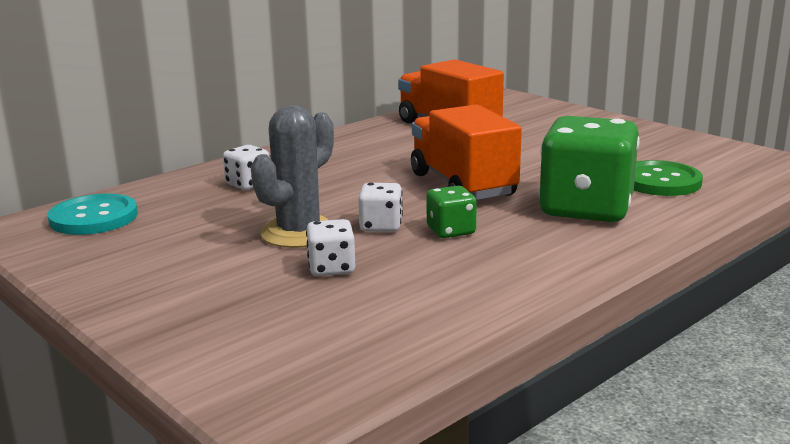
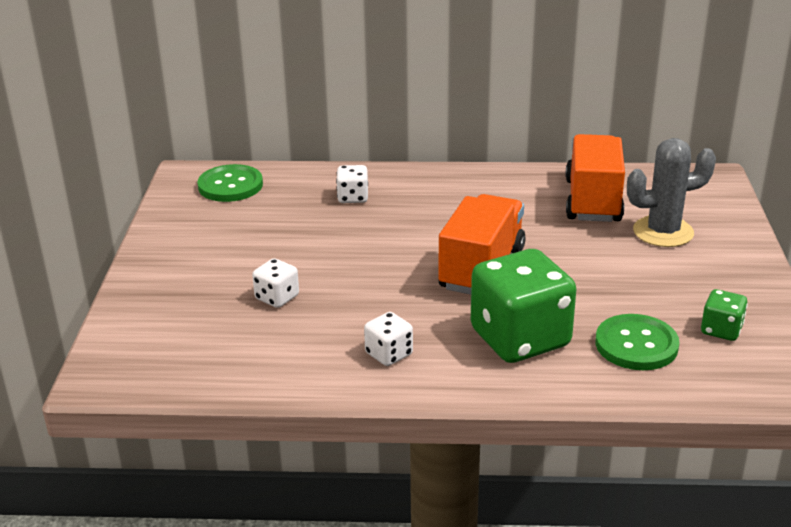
camera: 45 degrees right, 10 degrees up
turquoise button [47,193,138,235] -> green button [197,164,263,202]
grey cactus [251,105,334,248] -> grey cactus moved to [627,138,716,247]
white dice [358,183,403,232] -> white dice moved to [364,312,413,366]
green dice [427,186,477,238] -> green dice moved to [701,289,748,341]

